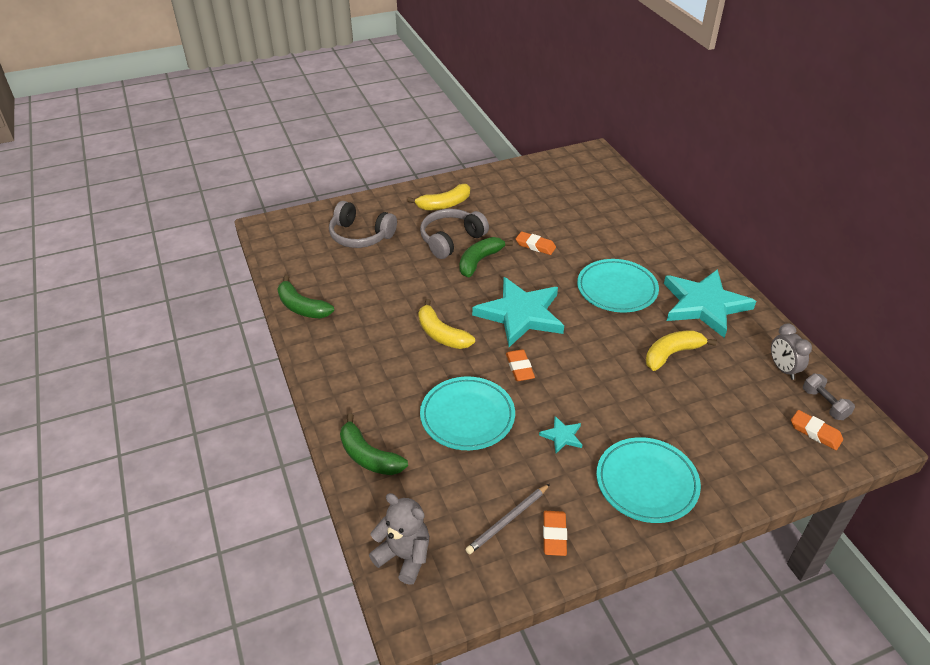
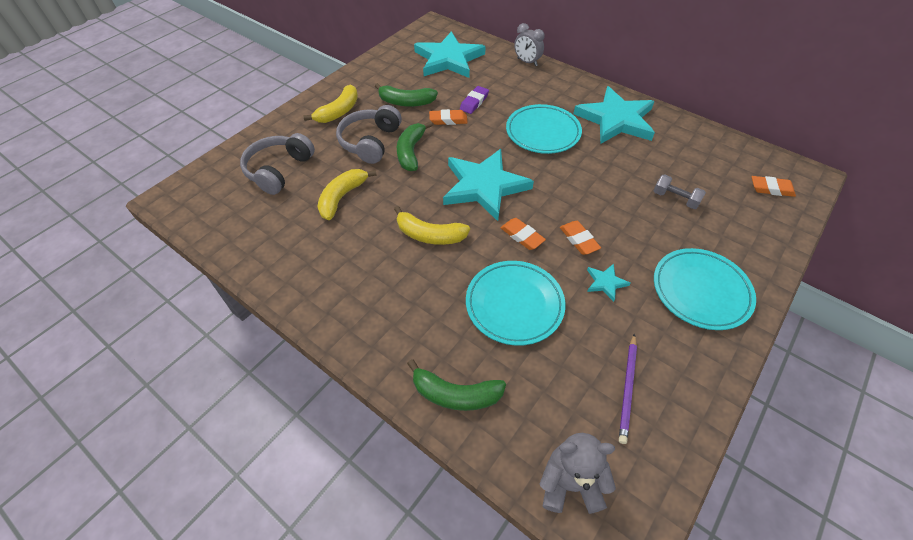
camera: 30 degrees left, 10 degrees up
green banana [277,275,334,318] -> green banana moved to [375,83,438,107]
grey headphones [329,201,397,248] -> grey headphones turned 120 degrees clockwise [240,133,315,195]
grey pencil [465,484,550,554] -> purple pencil [619,333,637,444]
orange eraser [543,511,567,556] -> orange eraser moved to [560,221,601,255]
yellow banana [646,330,717,371] -> yellow banana moved to [317,169,377,220]
grey clock [771,324,812,380] -> grey clock moved to [514,23,545,66]
grey dumbbell [803,373,855,420] -> grey dumbbell moved to [653,174,706,209]
none -> turquoise star [414,31,486,78]
none -> purple eraser [460,86,489,114]

